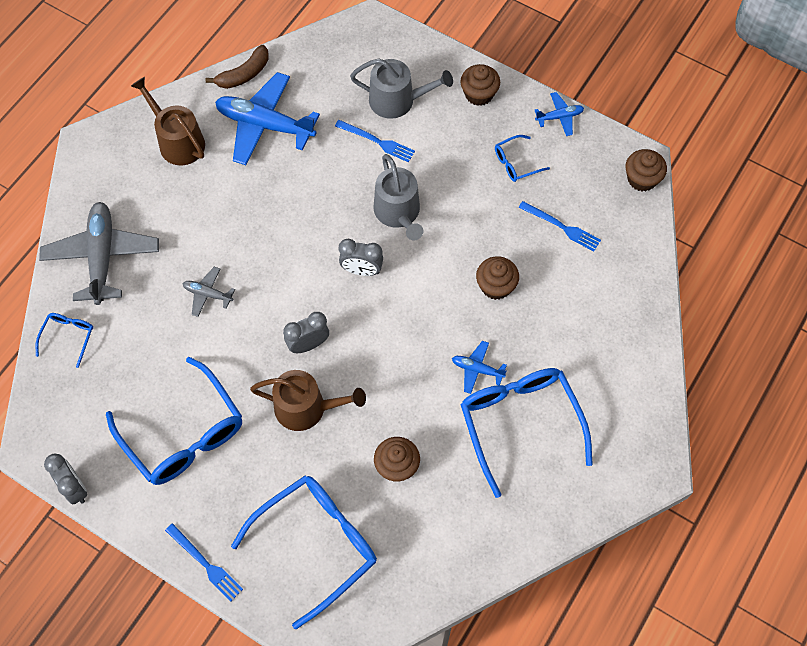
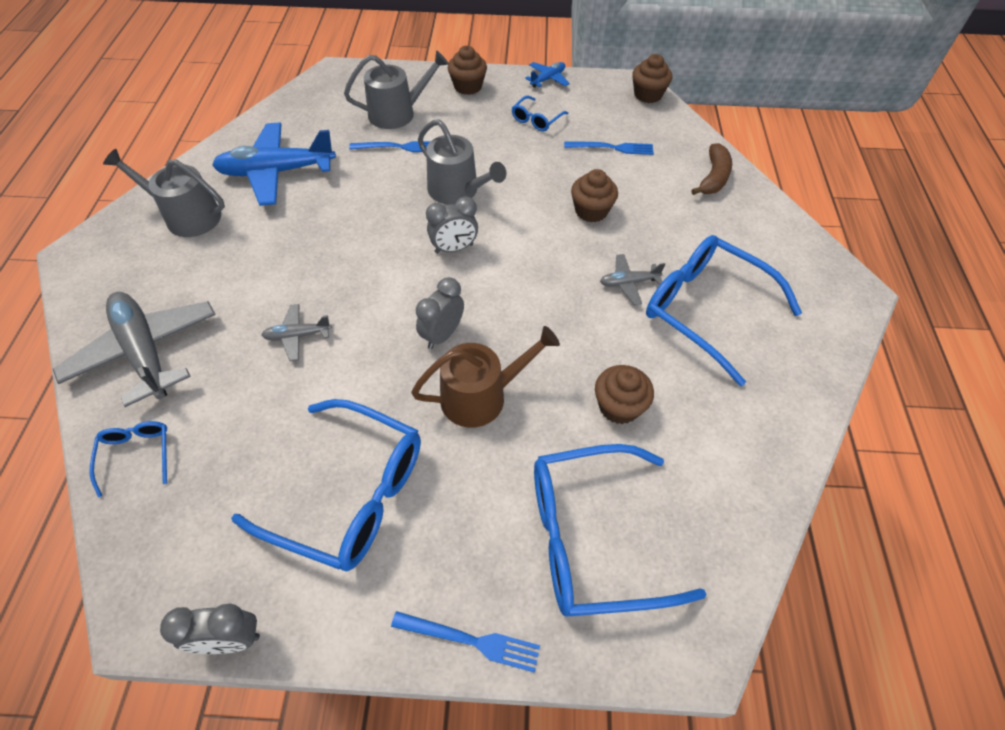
camera: 30 degrees left, 10 degrees down
grey clock [44,453,87,504] -> grey clock turned 150 degrees clockwise [160,604,260,654]
brown watering can [131,77,205,165] -> grey watering can [103,149,225,237]
brown banana [206,45,268,89] -> brown banana moved to [691,143,732,195]
blue glasses [231,475,377,629] -> blue glasses turned 120 degrees counterclockwise [534,444,707,617]
blue plane [452,341,507,394] -> grey plane [600,254,665,305]

